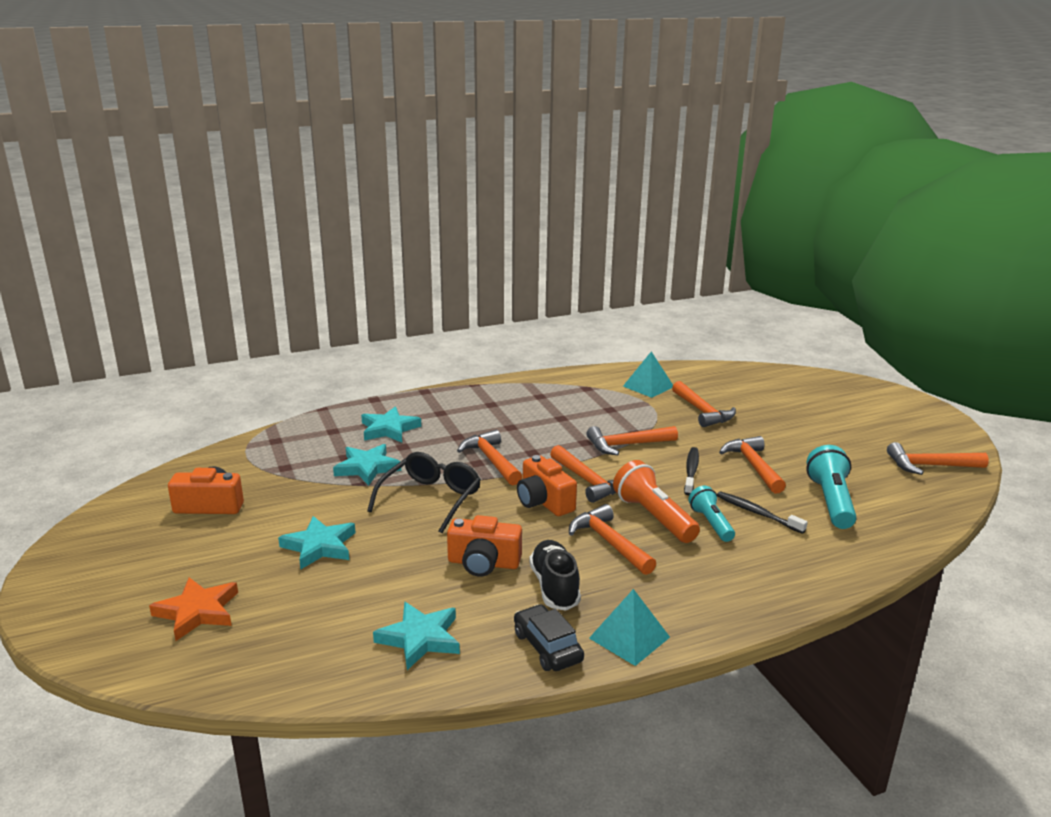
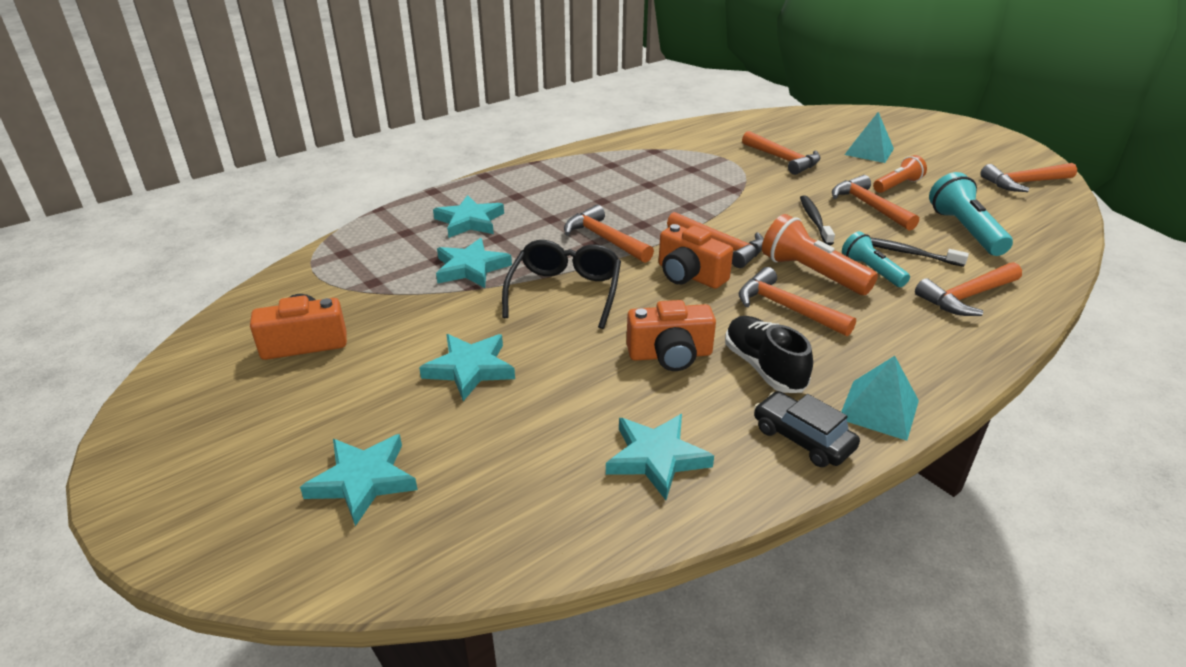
camera: 15 degrees left, 10 degrees up
orange star [149,577,238,641] -> turquoise star [300,434,418,526]
orange hammer [586,426,678,455] -> orange hammer moved to [915,262,1022,316]
turquoise pyramid [623,352,673,398] -> turquoise pyramid moved to [845,112,894,163]
none -> orange flashlight [873,155,927,193]

